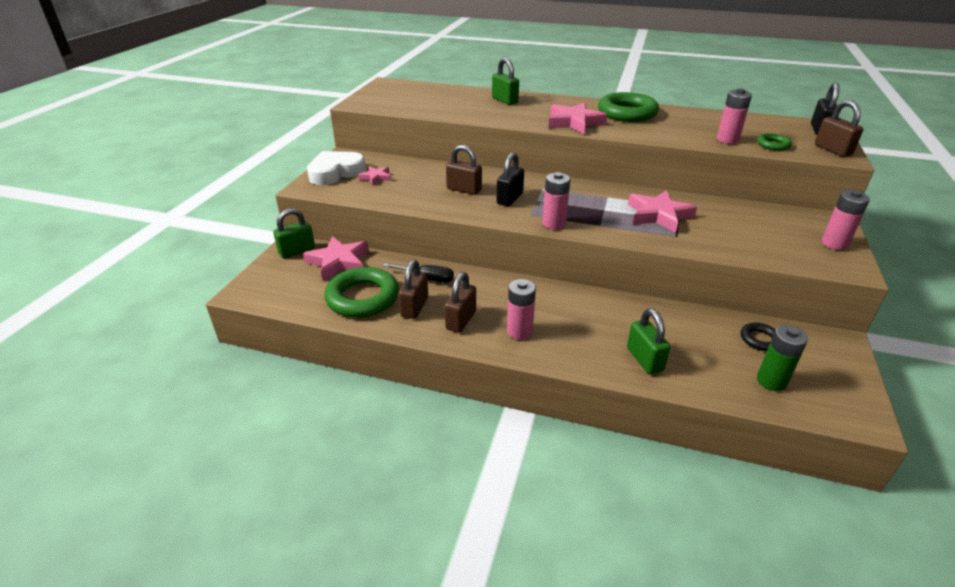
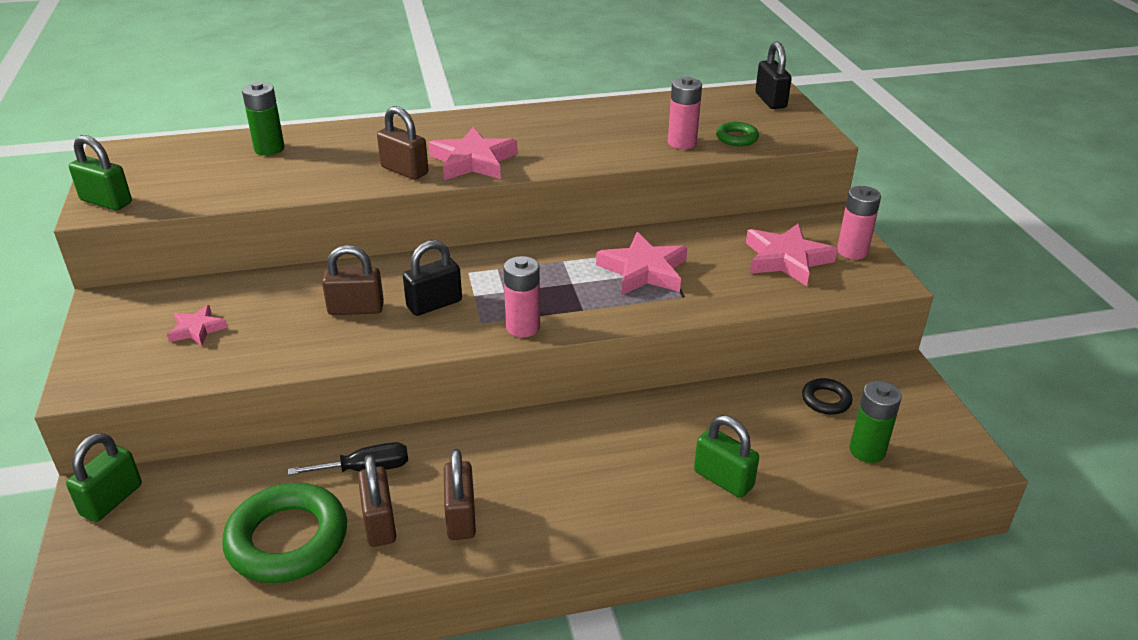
camera: 30 degrees left, 0 degrees up
pink star [303,236,369,281] -> pink star moved to [746,224,838,286]
white heart [307,151,366,185] -> none
green padlock [492,58,519,105] -> green padlock moved to [69,135,132,210]
black padlock [497,152,524,206] -> black padlock turned 60 degrees clockwise [403,240,462,316]
pink battery [507,279,536,340] -> none
green ring [598,92,659,122] -> none
brown padlock [815,100,863,157] -> brown padlock moved to [377,106,428,180]
none -> green battery [242,82,285,155]

